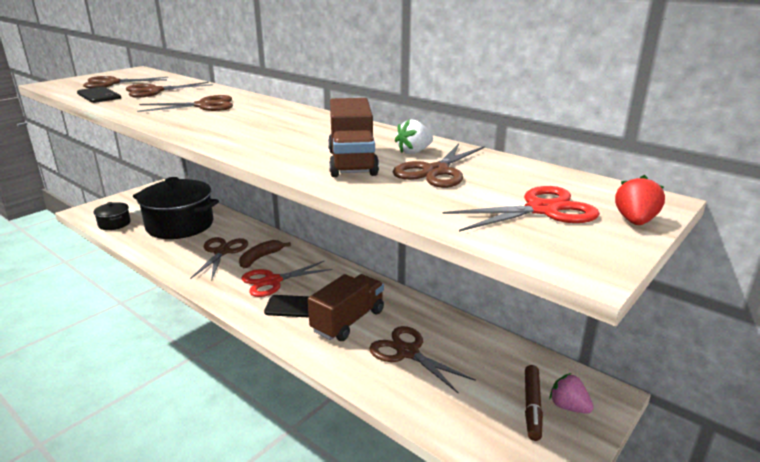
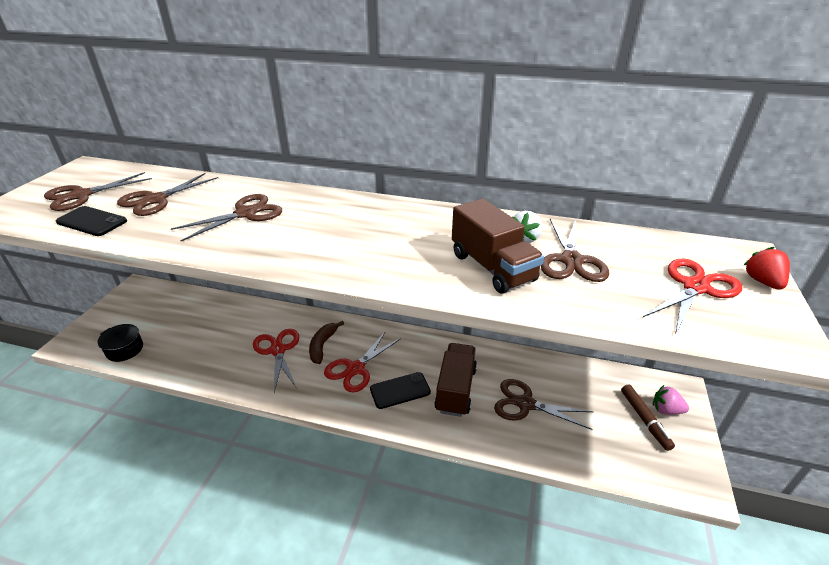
camera: 25 degrees left, 10 degrees up
black pot [133,177,219,239] -> none
brown scissors [190,237,248,281] -> red scissors [253,329,299,393]

